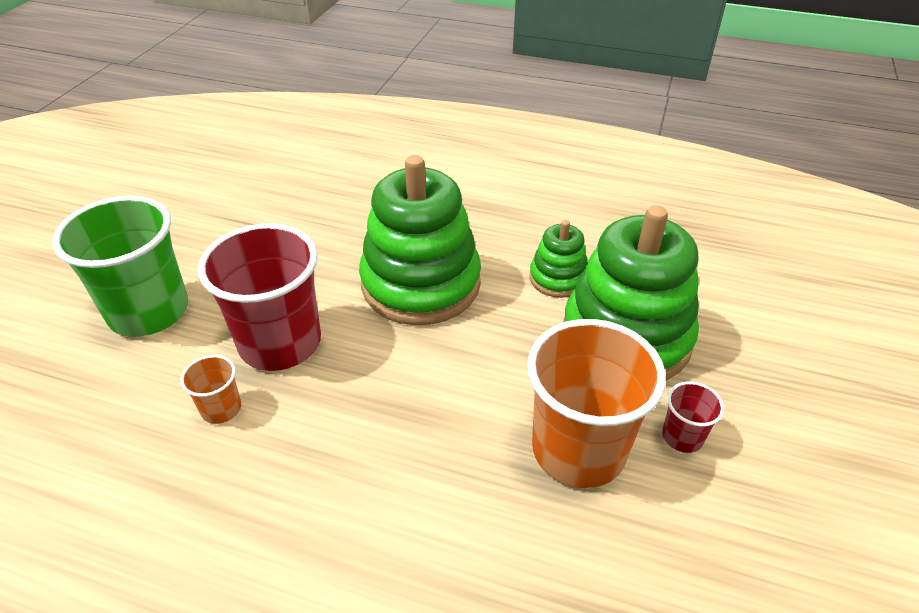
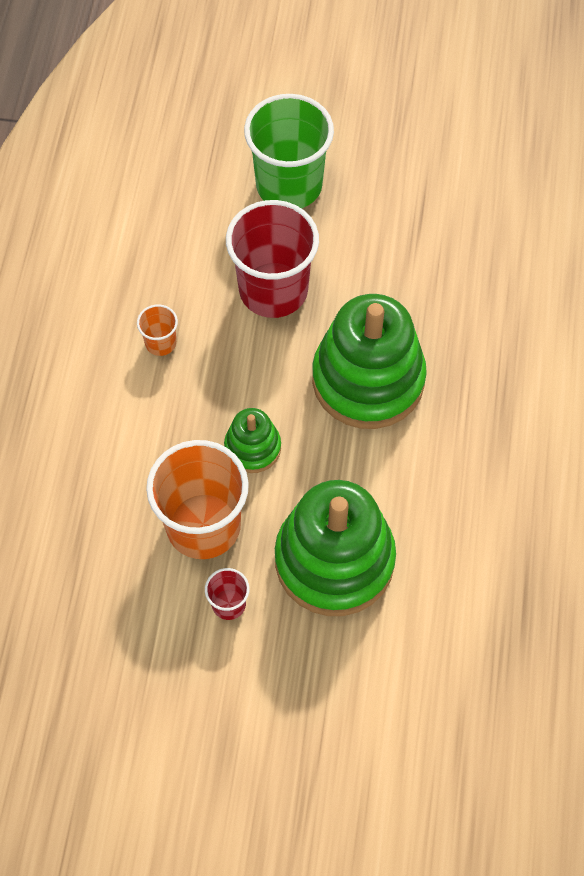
camera: 80 degrees right, 20 degrees up
orange cup [180,355,241,424] -> orange cup moved to [137,304,178,356]
green stacking toy [529,220,587,298] -> green stacking toy moved to [224,408,281,473]

